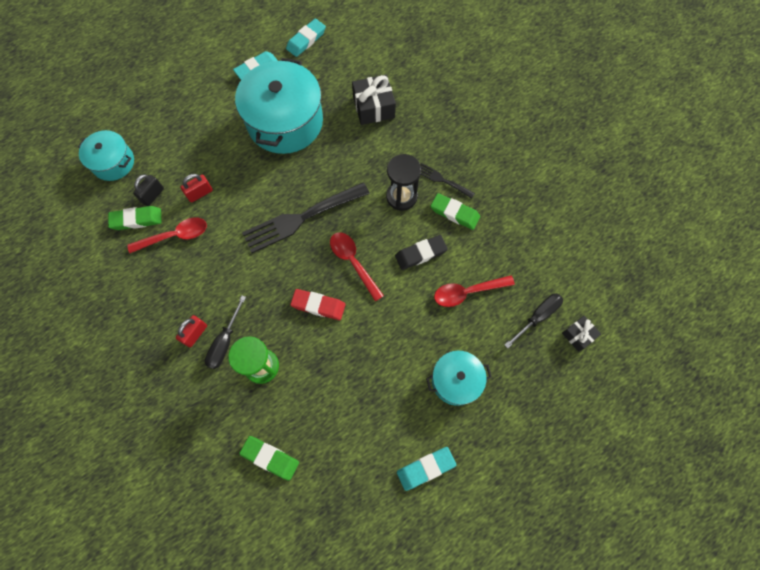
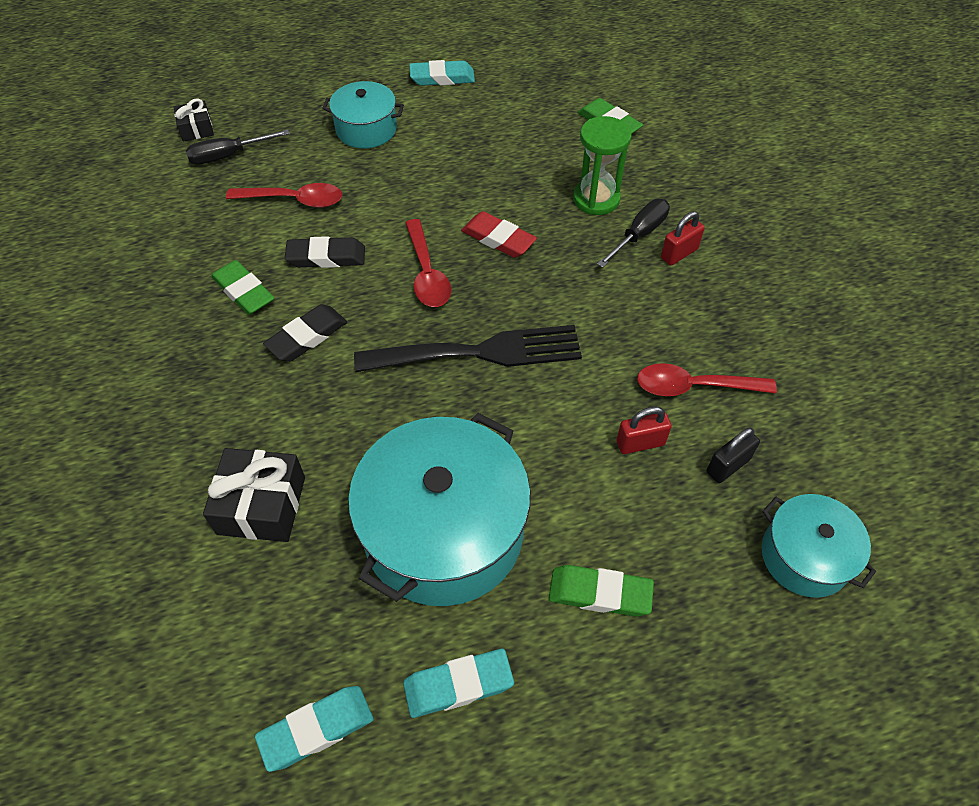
camera: 160 degrees left, 15 degrees down
green eraser [108,206,162,230] -> green eraser moved to [549,565,654,617]
black hourglass [386,154,421,211] -> black eraser [263,304,347,362]
black fork [420,163,475,199] -> none

